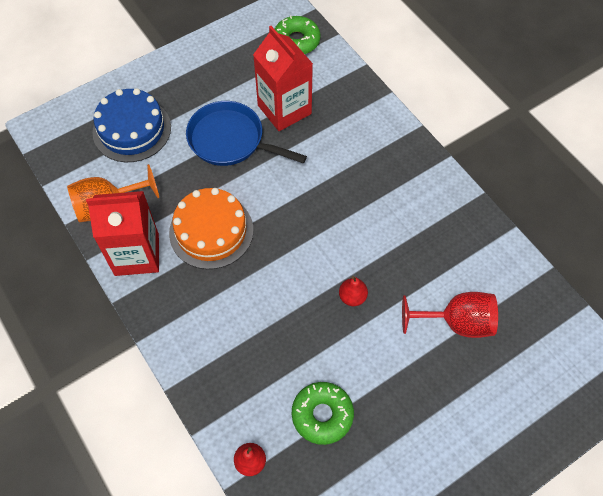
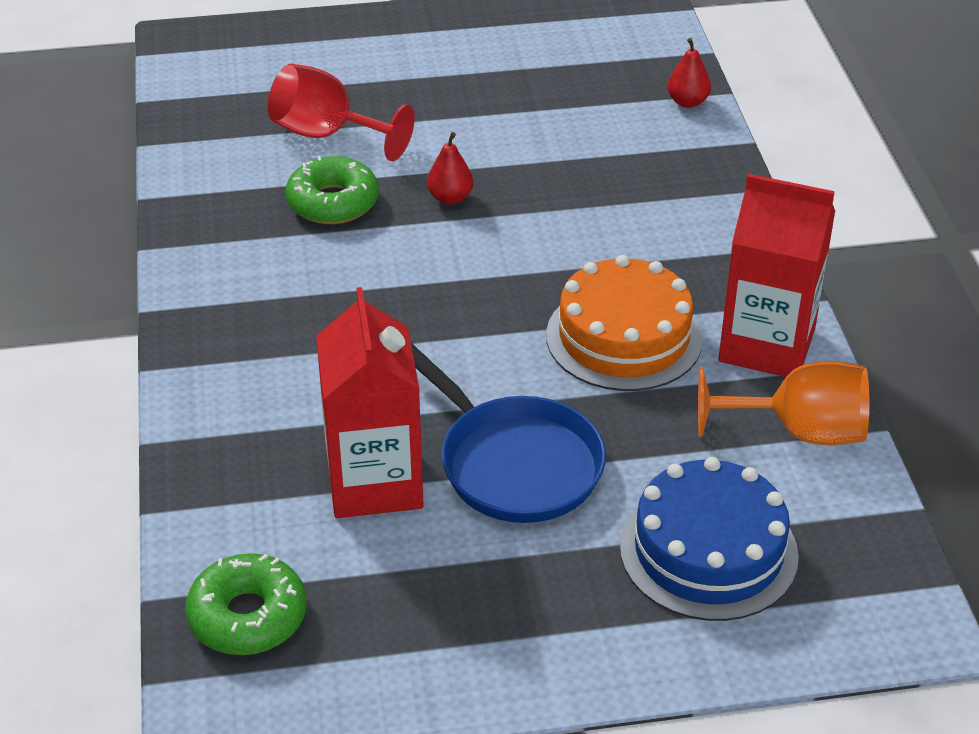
camera: 155 degrees left, 20 degrees down
green donut [292,382,354,445] -> green donut moved to [285,156,379,224]

